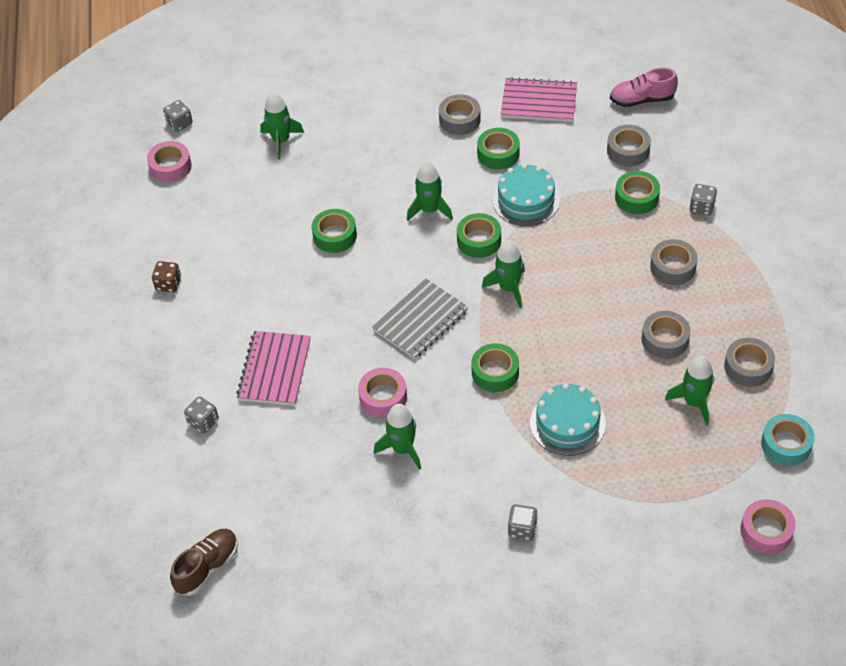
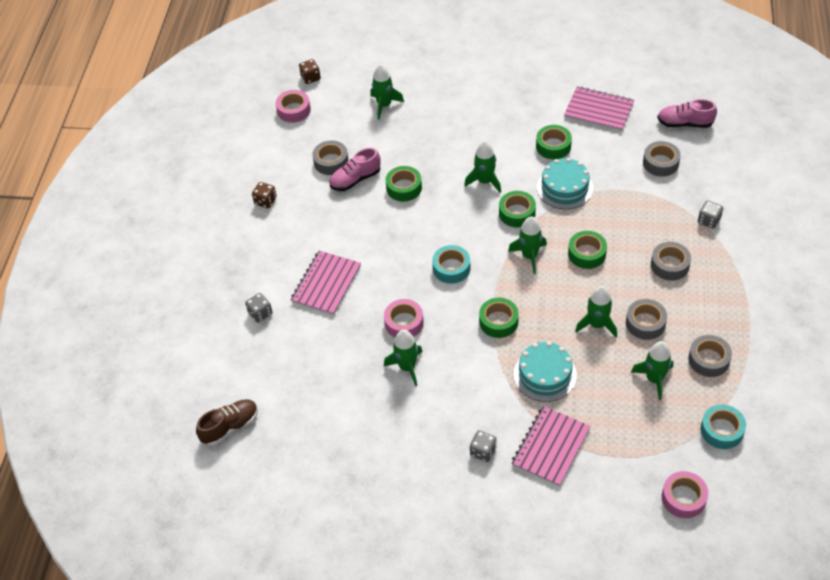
camera: 15 degrees right, 0 degrees up
grey dice [163,100,193,132] -> brown dice [299,59,321,84]
grey notebook [372,278,468,359] -> turquoise tape [432,245,470,284]
grey tape [439,94,481,135] -> grey tape moved to [312,140,349,175]
green tape [615,171,660,214] -> green tape moved to [568,231,607,269]
none -> pink shoe [329,148,380,191]
none -> pink notebook [512,406,591,487]
none -> green rocket [575,286,617,337]

